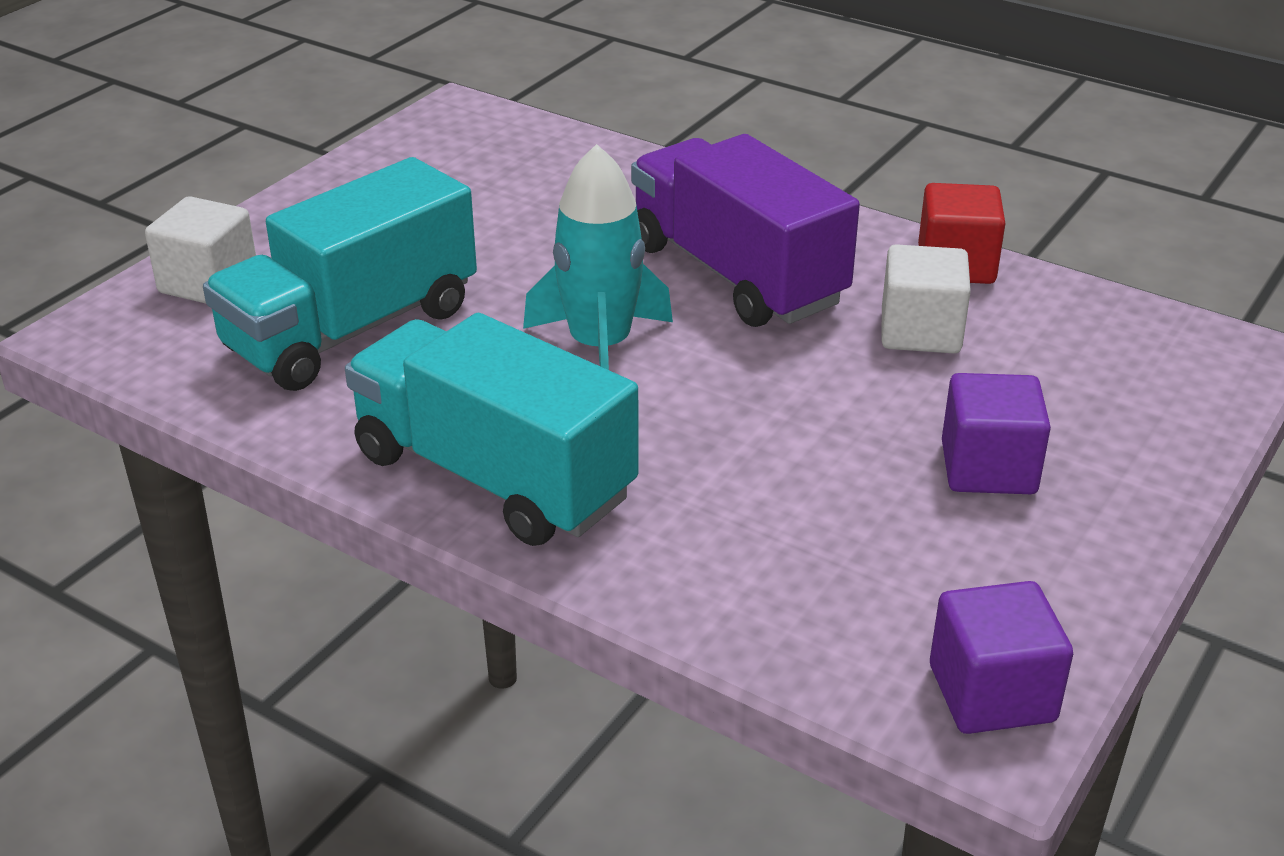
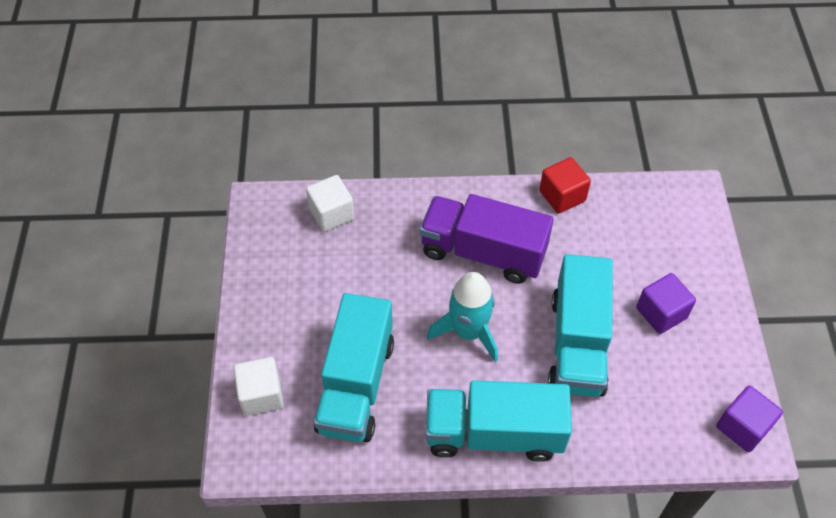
camera: 35 degrees left, 20 degrees up
white cube [881,244,971,353] -> white cube moved to [306,175,354,232]
none -> turquoise truck [548,254,613,397]

